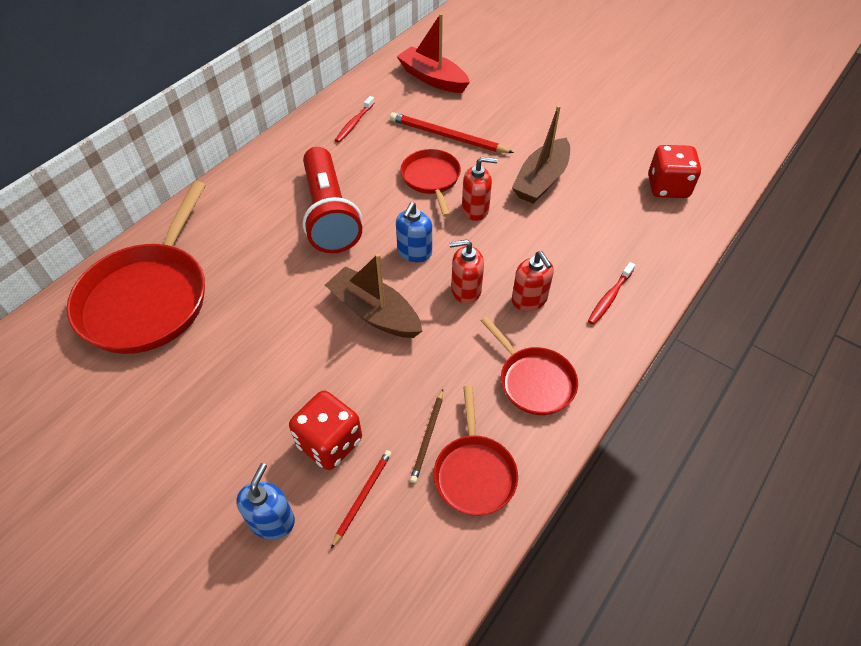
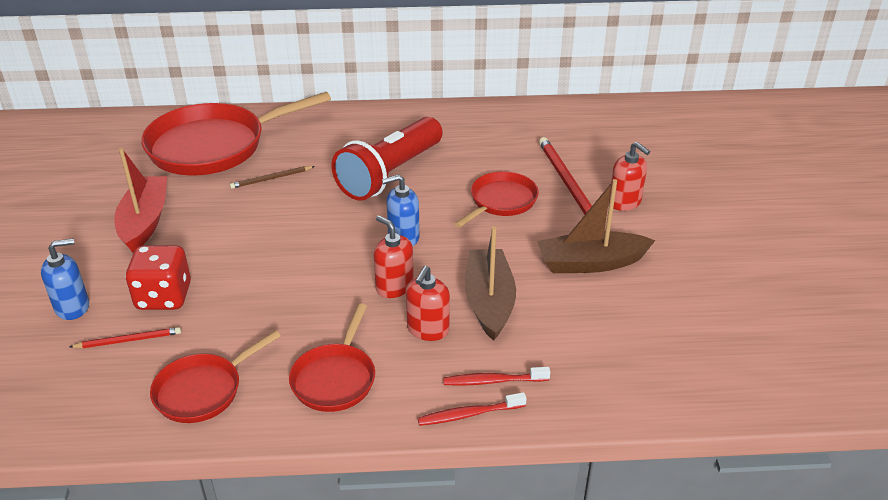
camera: 50 degrees right, 15 degrees down
brown boat [325,253,422,338] -> brown boat moved to [465,226,516,341]
red toothbrush [335,96,374,143] -> red toothbrush moved to [417,392,526,426]
red boat [397,13,470,93] -> red boat moved to [114,148,167,253]
brown pencil [410,389,443,483] -> brown pencil moved to [230,166,315,189]
red soap dispenser [462,157,497,221] -> red soap dispenser moved to [609,142,650,211]
red dice [648,145,701,198] -> none

